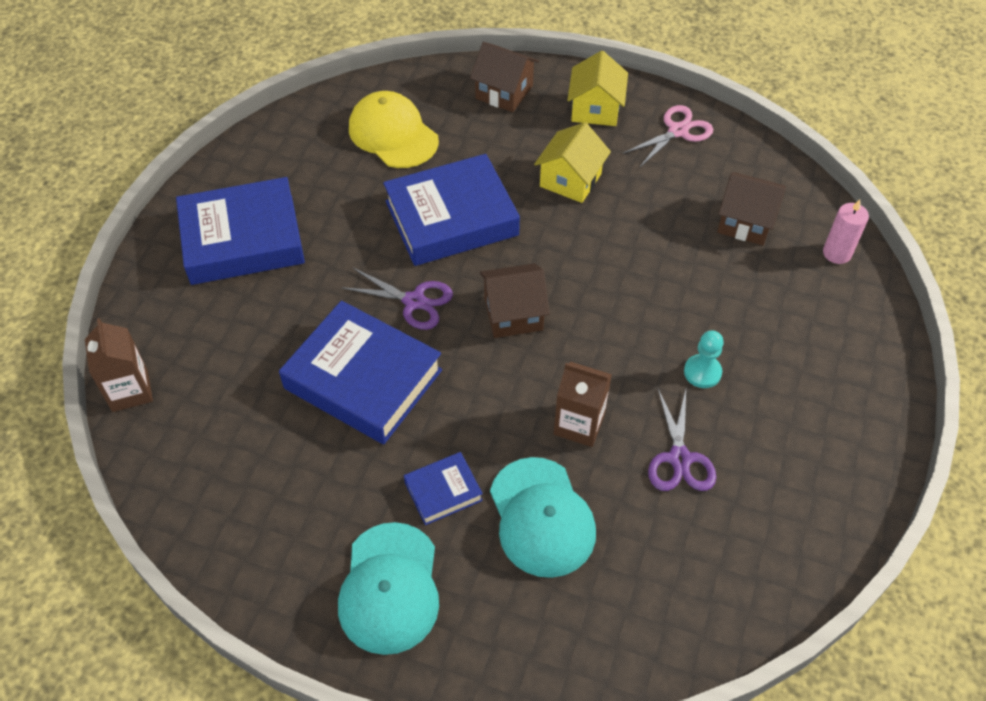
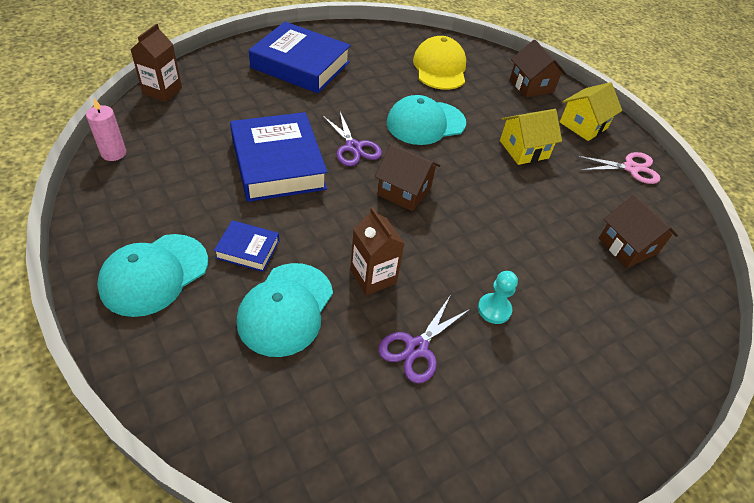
camera: 35 degrees right, 5 degrees down
blue book [383,154,520,266] -> turquoise cap [387,95,466,145]
pink candle [823,199,869,264] -> pink candle moved to [86,98,126,161]

